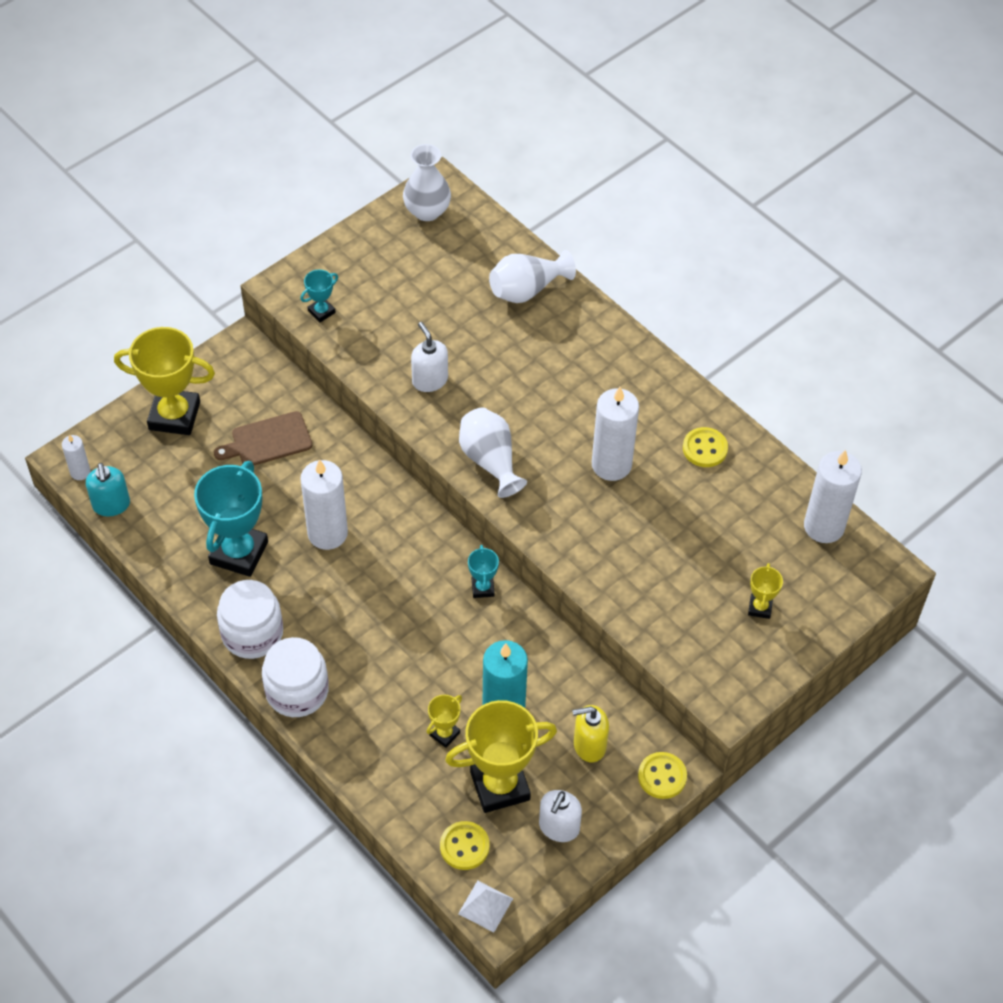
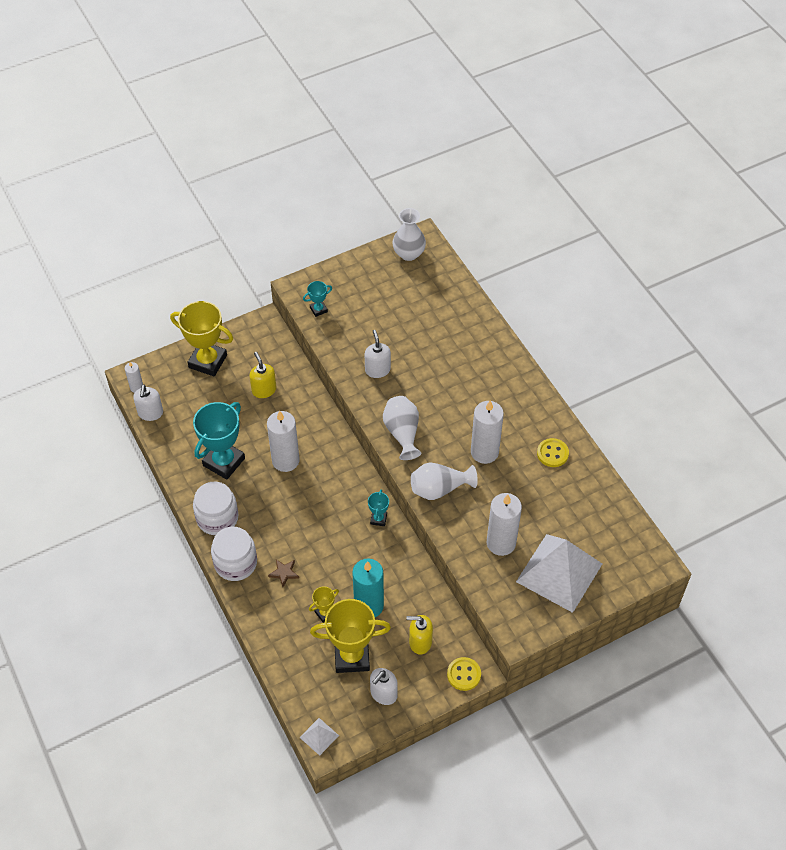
camera: 15 degrees right, 0 degrees up
turquoise soap dispenser [86,463,130,516] -> white soap dispenser [133,384,163,421]
brown cutting board [214,411,312,465] -> yellow soap dispenser [249,352,277,398]
yellow button [440,821,490,870] -> none
white vase [489,250,576,303] -> white vase moved to [411,462,478,500]
yellow trophy [748,563,783,619] -> white pyramid [516,534,602,613]
white candle [804,450,862,543] -> white candle moved to [487,493,522,556]
none -> brown star [268,560,299,587]

